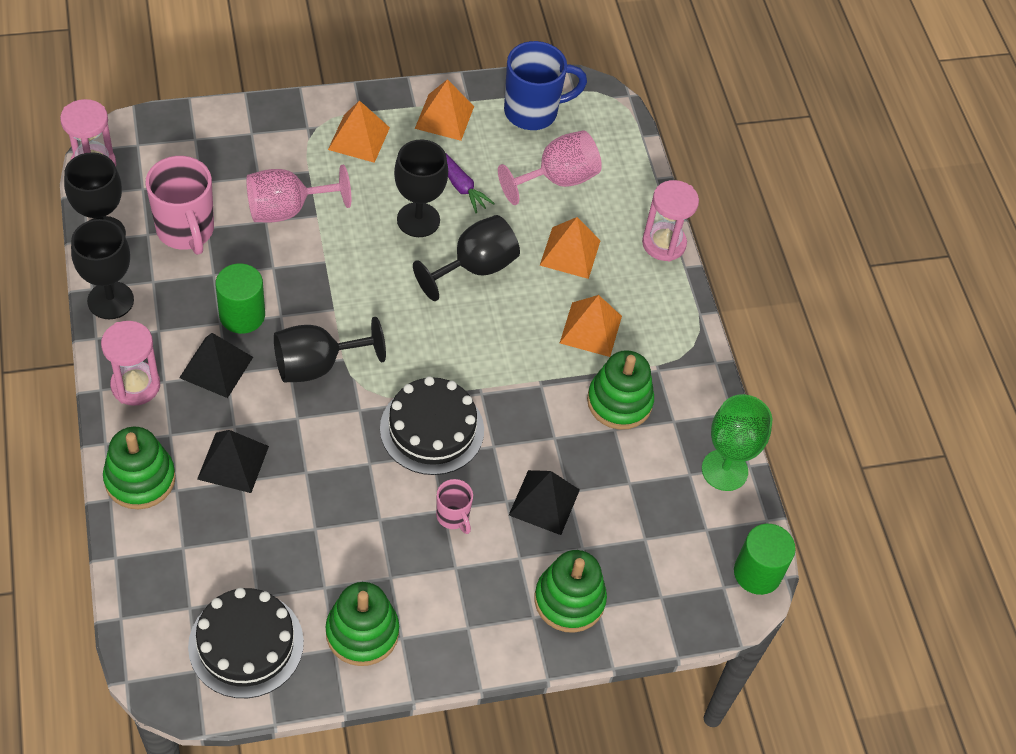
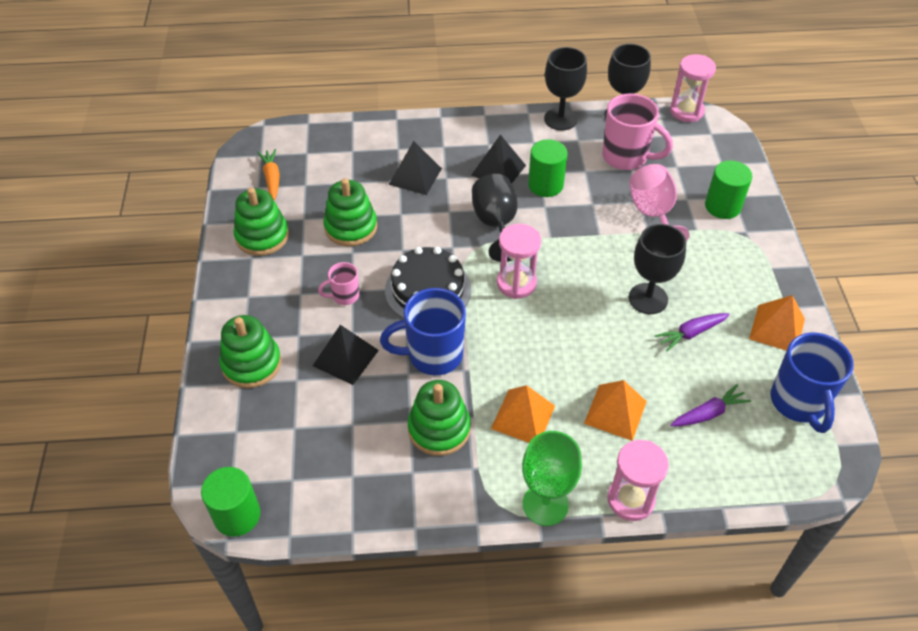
camera: 105 degrees right, 5 degrees down
pink hourglass [101,321,160,406] -> pink hourglass moved to [497,224,541,299]
green stacking toy [103,427,176,509] -> green stacking toy moved to [324,178,377,246]
pink mug [145,156,214,255] -> pink mug turned 135 degrees counterclockwise [602,94,673,170]
black cake [188,588,304,698] -> orange carrot [257,149,280,200]
orange pyramid [328,100,390,163] -> none
black goblet [413,215,520,301] -> none
pink goblet [498,130,602,205] -> purple carrot [670,384,751,426]
green goblet [702,394,772,491] -> green goblet moved to [522,431,582,526]
none -> blue mug [380,288,466,375]
none -> green cylinder [705,160,752,219]

